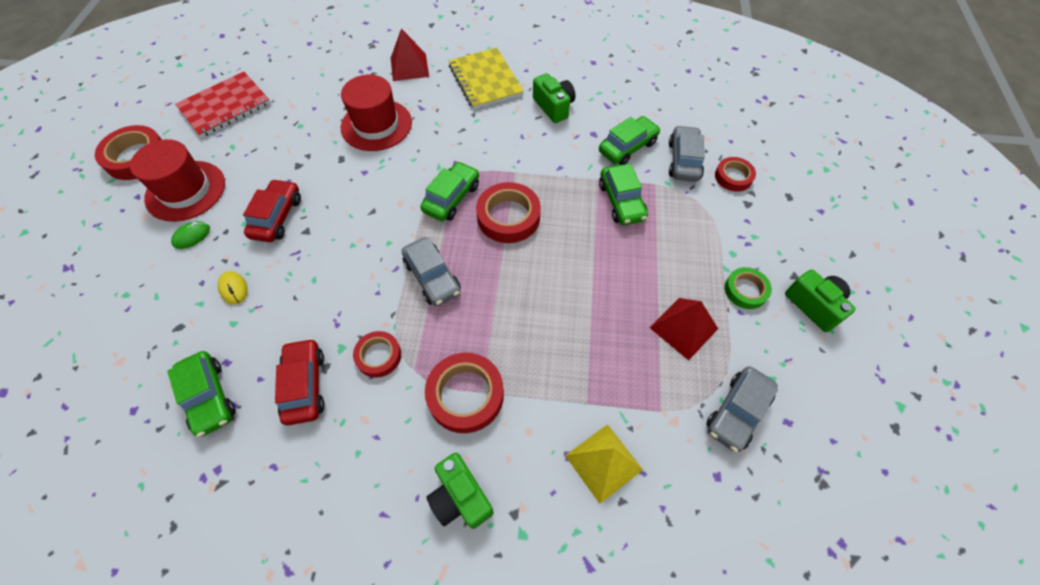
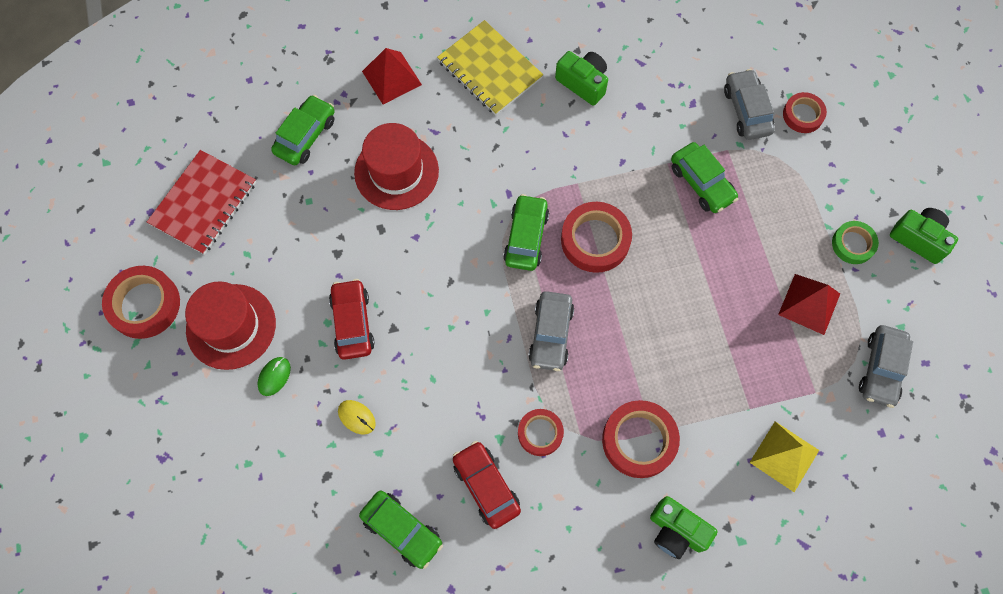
camera: 20 degrees left, 10 degrees up
grey car [402,237,461,306] -> grey car turned 60 degrees clockwise [528,291,574,371]
green car [599,116,660,165] -> green car moved to [271,95,335,165]

